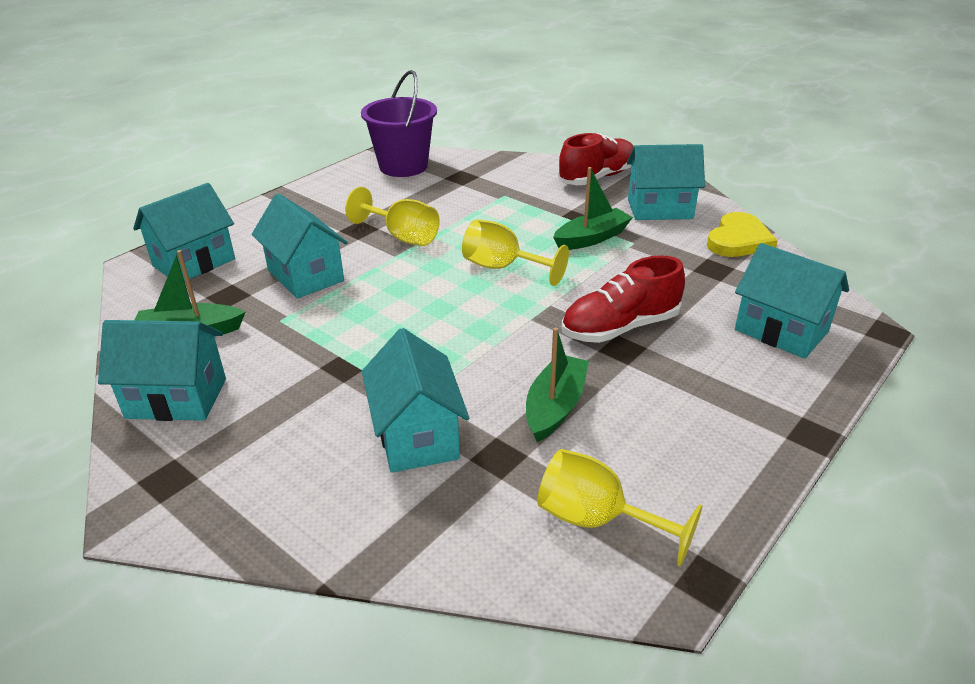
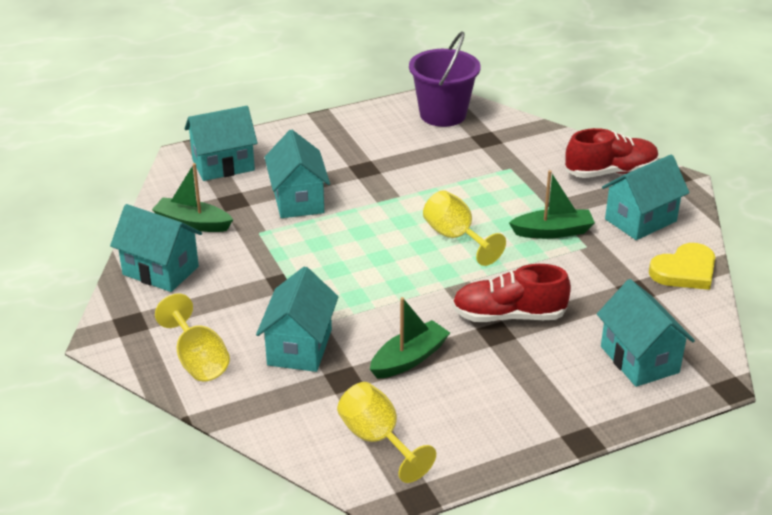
camera: 25 degrees right, 0 degrees up
yellow goblet [345,187,440,246] -> yellow goblet moved to [155,293,230,381]
turquoise house [627,144,705,220] -> turquoise house turned 60 degrees counterclockwise [602,154,689,240]

